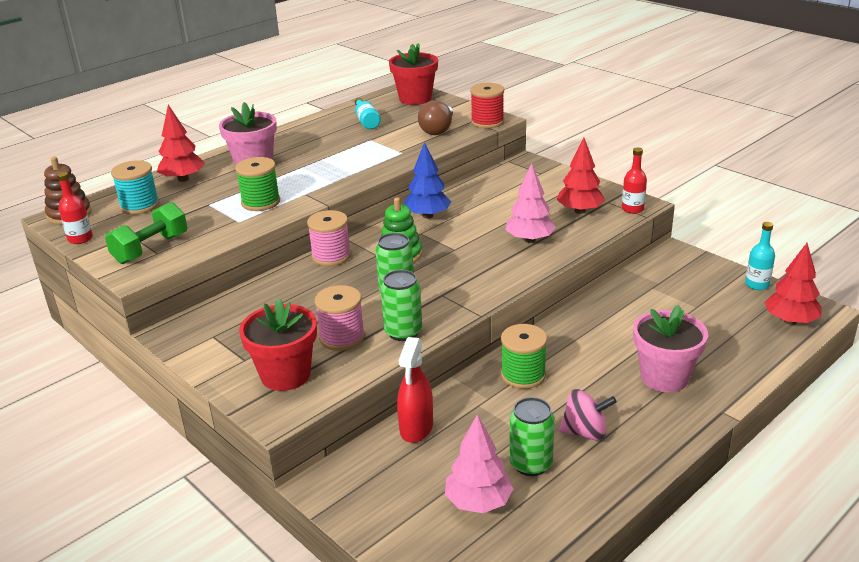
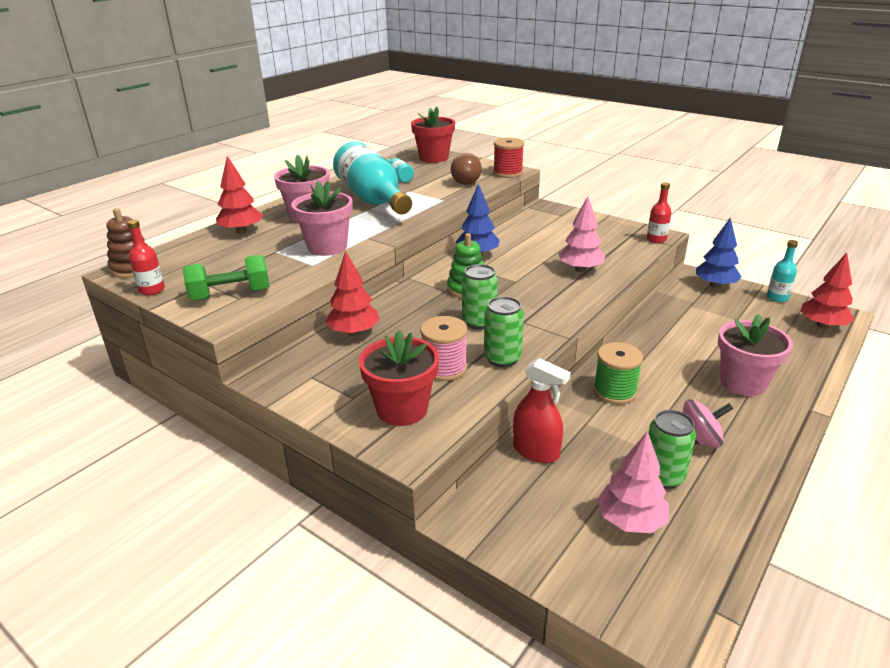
camera: 10 degrees left, 0 degrees up
green dumbbell [105,202,187,264] -> green dumbbell turned 45 degrees clockwise [183,255,270,301]
turquoise spool [111,160,159,215] -> none
green spool [235,157,280,211] -> pink flower pot [291,181,353,256]
pink spool [307,210,351,266] -> none
red spray bottle [397,337,433,443] -> red spray bottle turned 60 degrees counterclockwise [513,358,571,463]
red tree [556,137,605,214] -> red tree moved to [325,251,379,336]
none -> turquoise bottle [333,141,412,215]
none -> blue tree [696,217,742,288]

